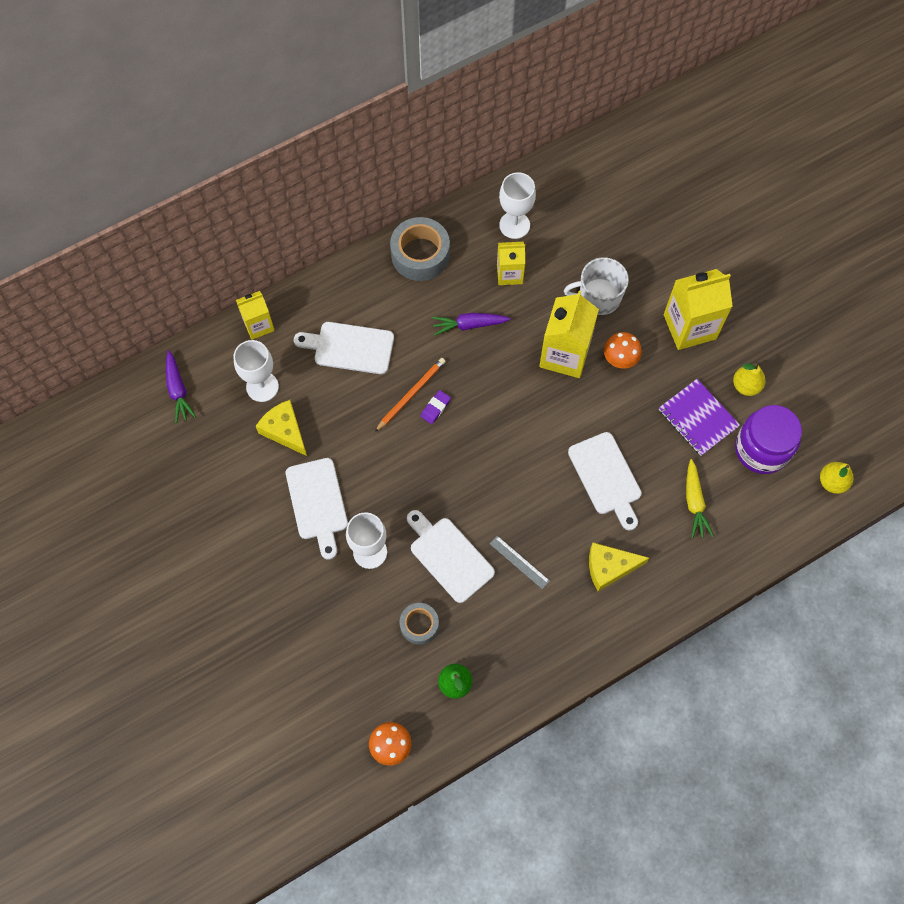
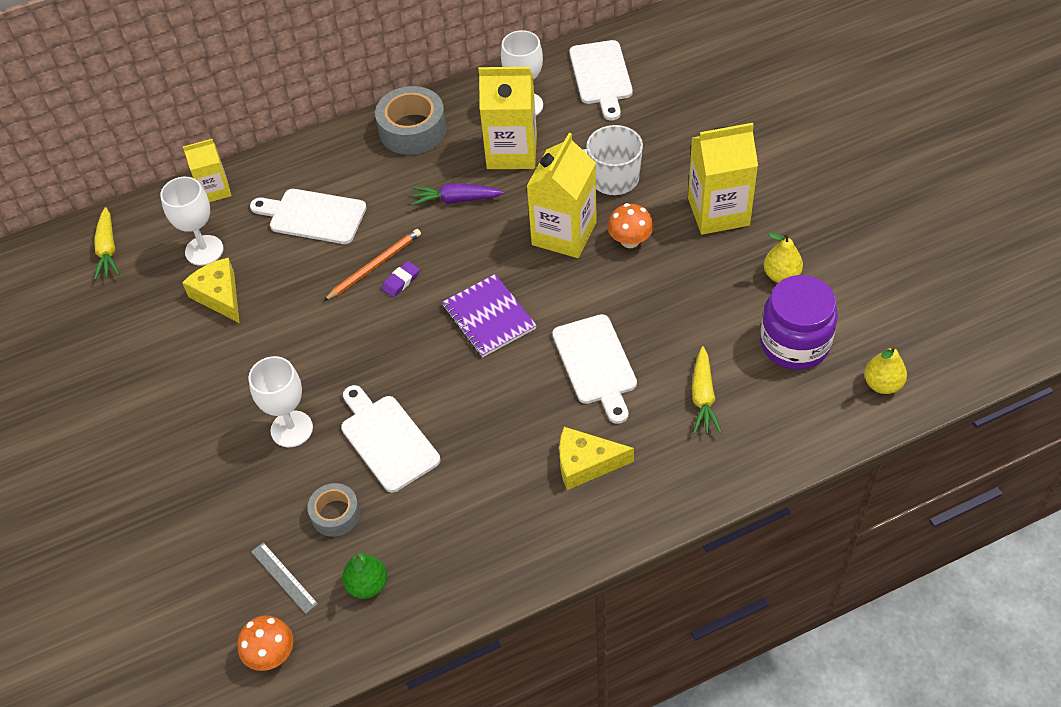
camera: 10 degrees right, 15 degrees down
purple carrot [166,350,196,424] -> yellow carrot [94,207,120,280]
white cutting board [286,458,348,560] -> white cutting board moved to [569,40,633,120]
grey ruler [490,536,550,589] -> grey ruler moved to [251,542,318,614]
yellow carton [497,242,525,285] -> yellow carton [478,67,537,169], size x1.68
purple notebook [659,379,740,456] -> purple notebook moved to [442,274,537,357]

